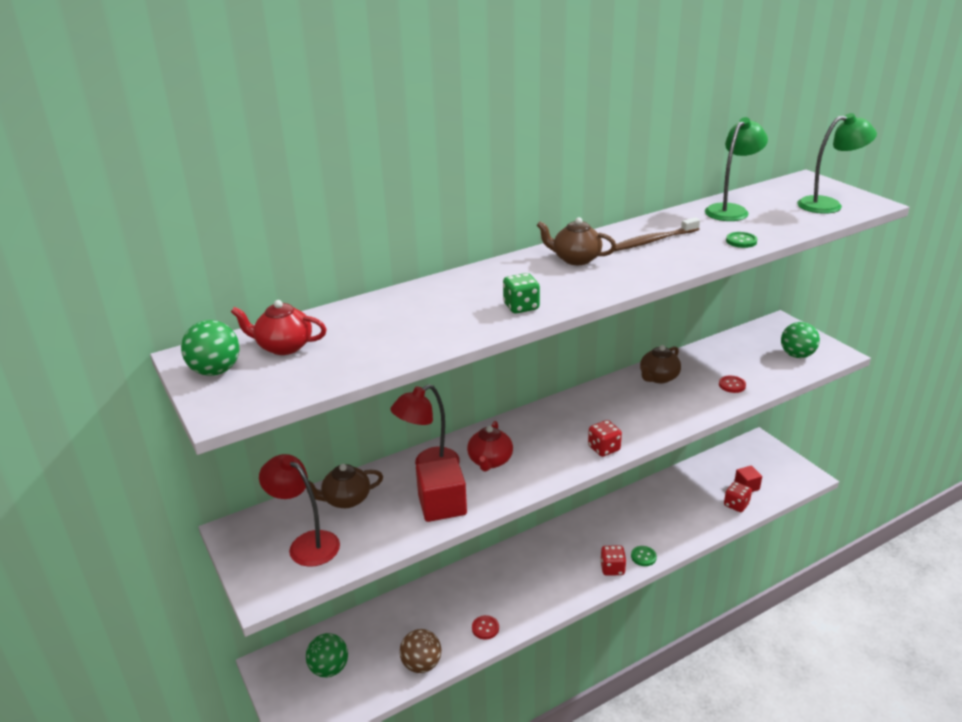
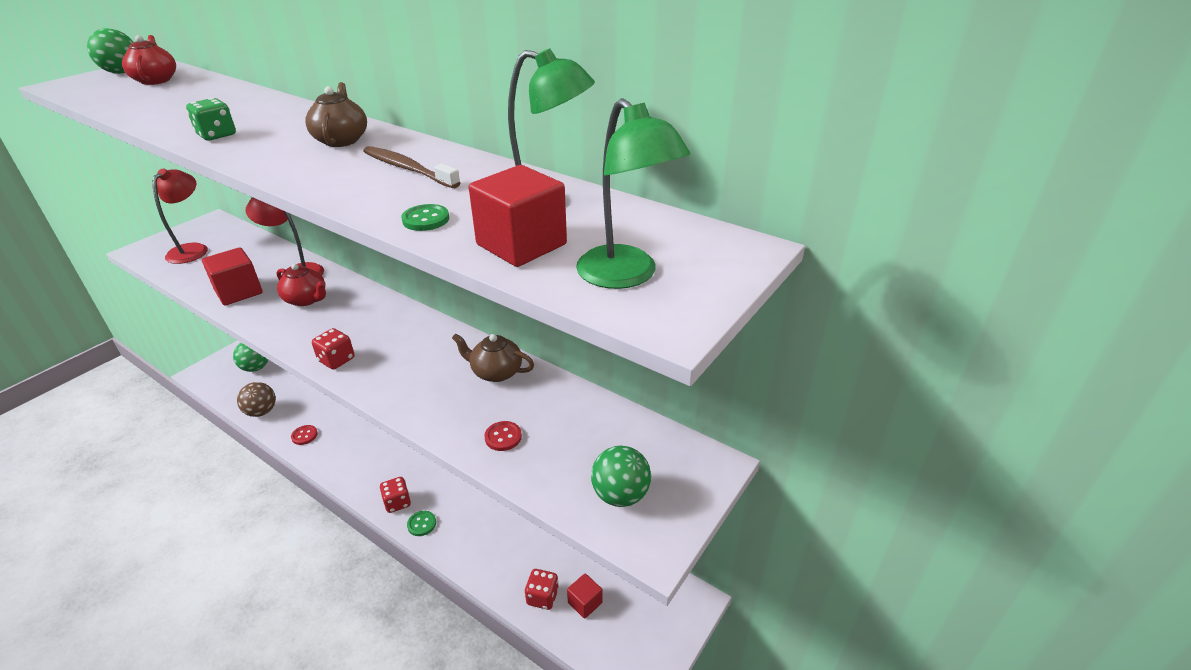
camera: 65 degrees right, 5 degrees up
brown teapot [306,464,383,508] -> none
red teapot [467,421,513,471] -> red teapot turned 135 degrees counterclockwise [277,264,326,306]
none -> red cube [469,165,567,267]

